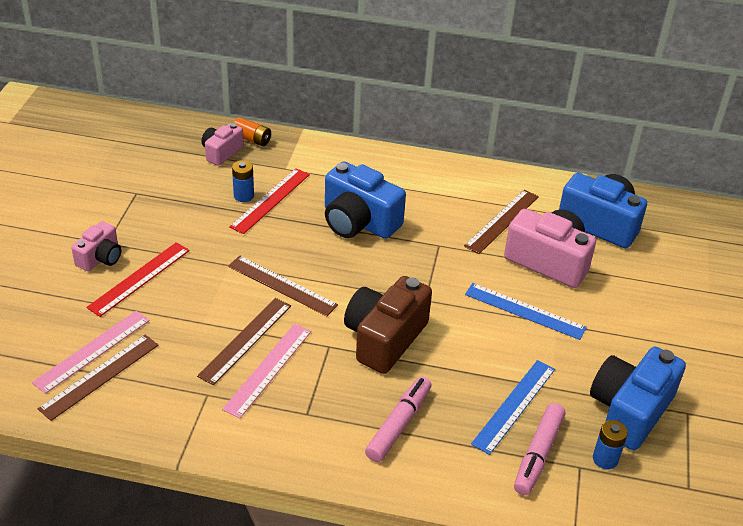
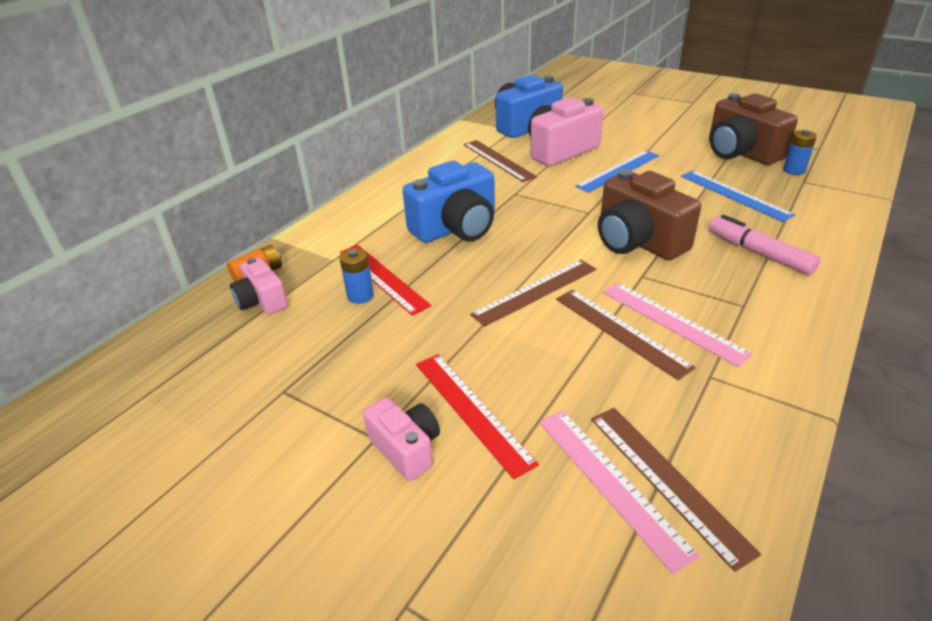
camera: 65 degrees left, 5 degrees down
pink marker [514,403,565,495] -> none
blue camera [590,347,686,450] -> brown camera [709,93,798,165]

